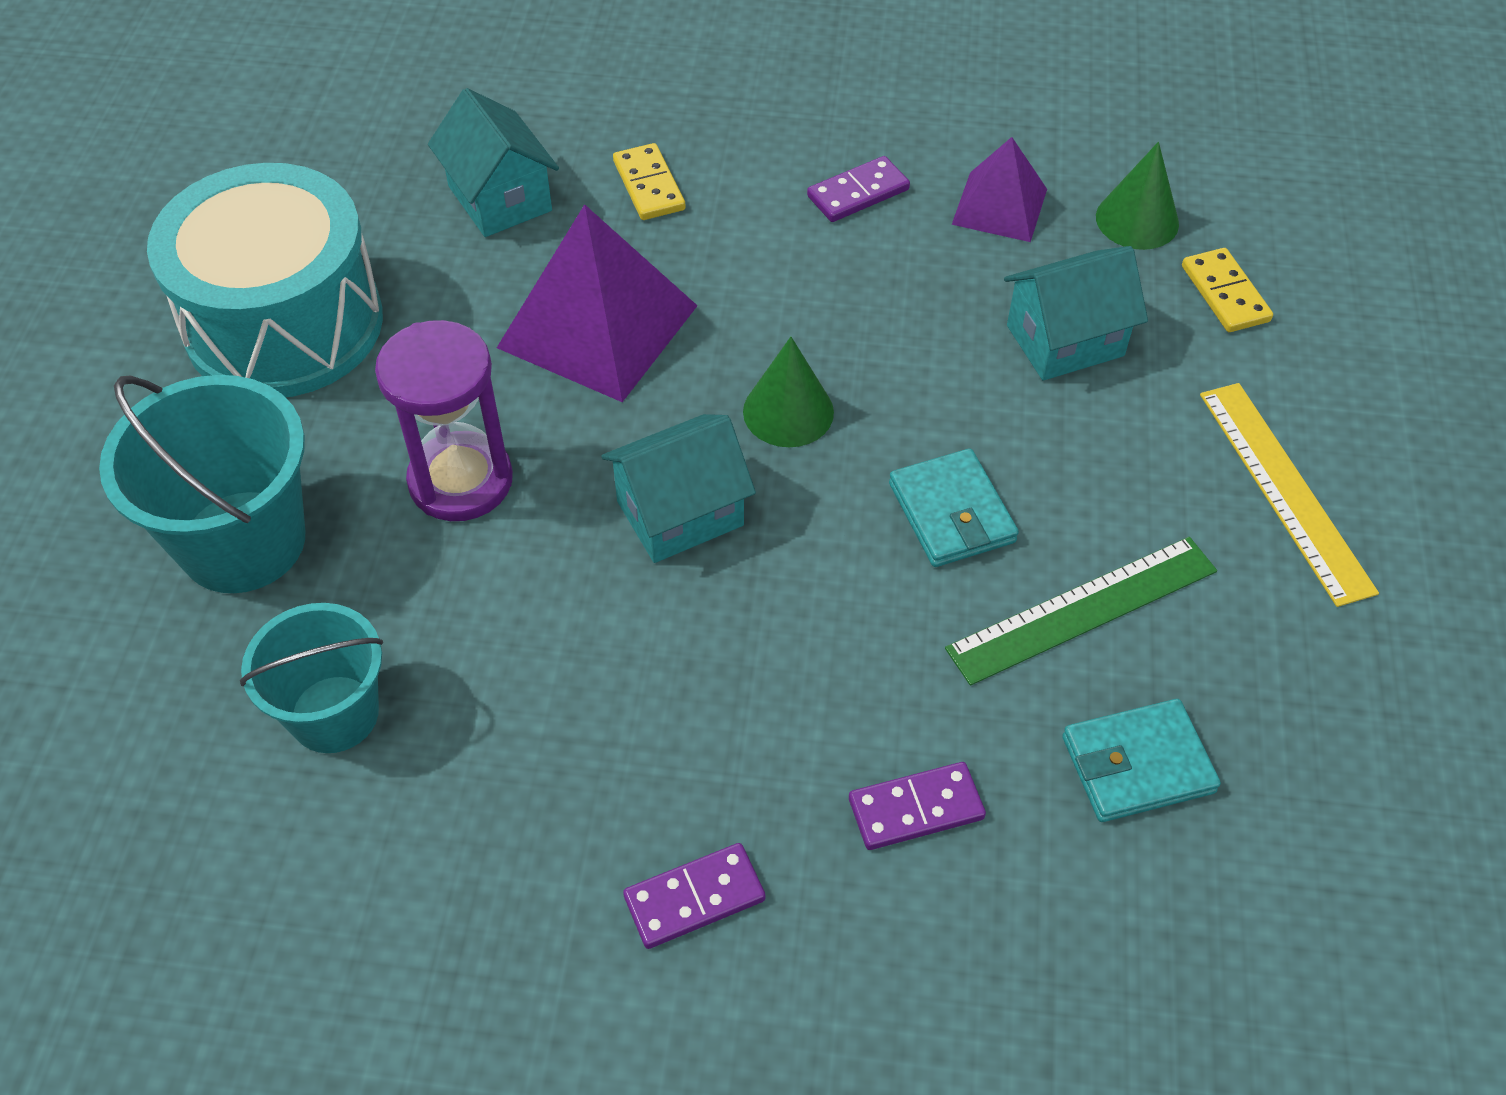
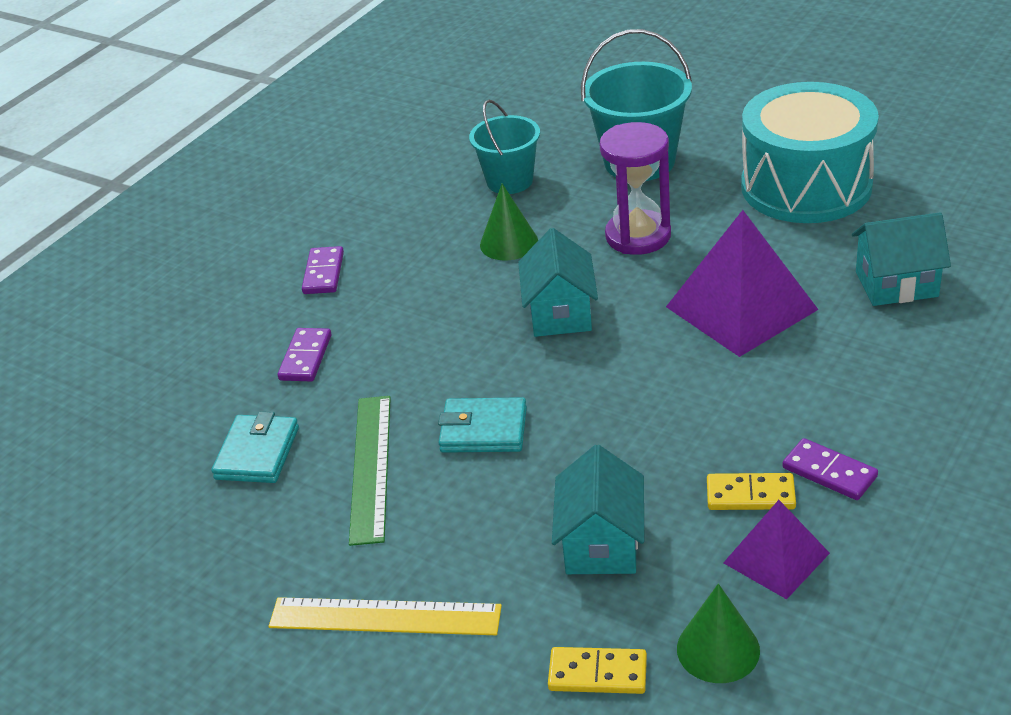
camera: 120 degrees right, 15 degrees down
yellow domino [613,143,685,220] -> yellow domino moved to [707,473,796,510]
green cone [743,337,834,447] -> green cone moved to [480,184,538,260]
purple domino [807,156,910,222] -> purple domino turned 45 degrees counterclockwise [783,438,878,500]

